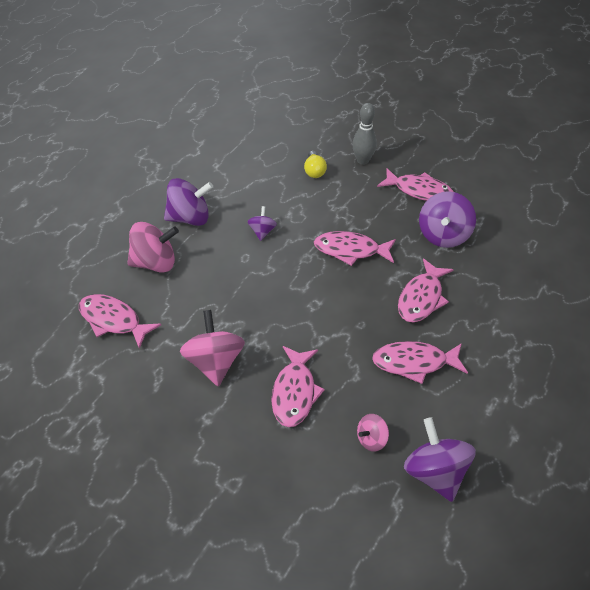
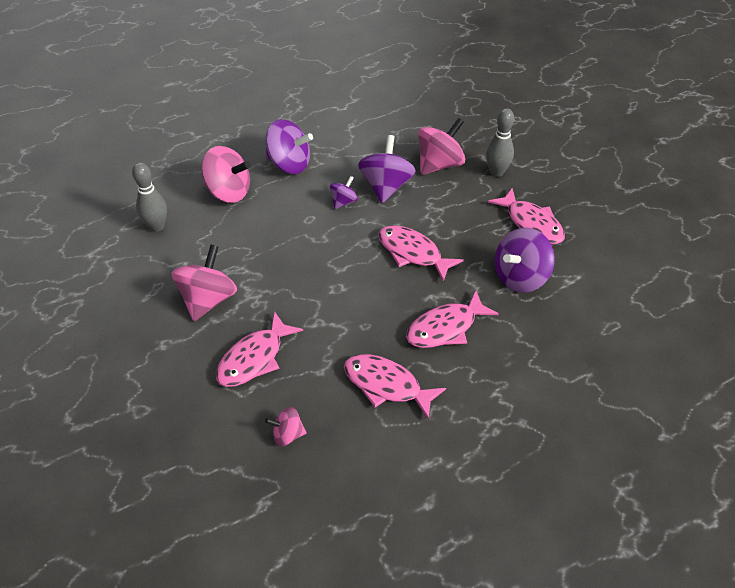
camera: 30 degrees right, 0 degrees up
pink fish [79,294,161,349] -> grey bowling pin [132,162,167,232]
yellow light bulb [304,151,327,178] -> pink spinning top [418,118,465,175]
purple spinning top [404,417,476,502] -> purple spinning top moved to [358,135,416,203]

